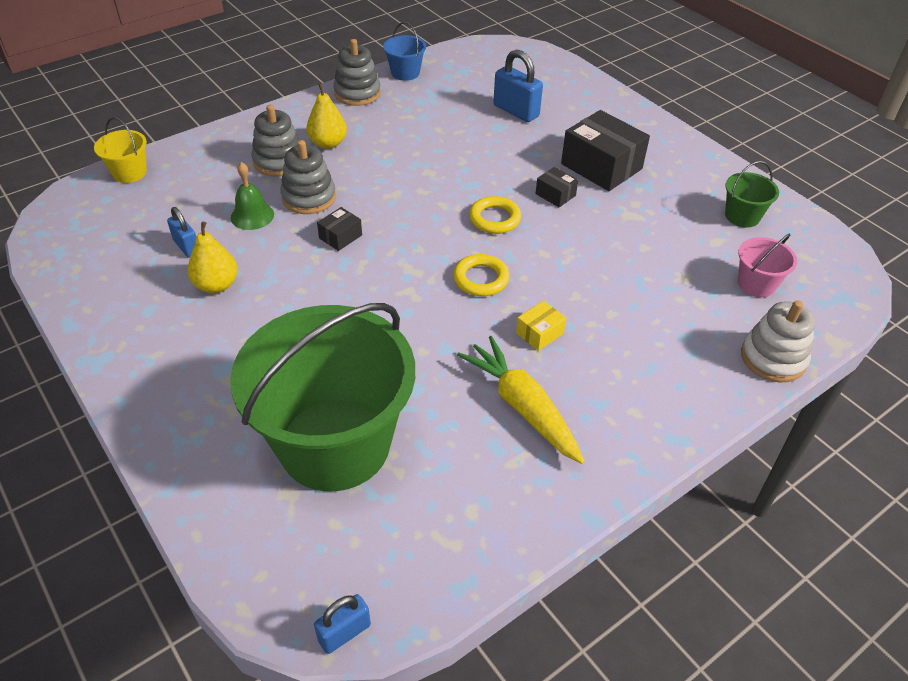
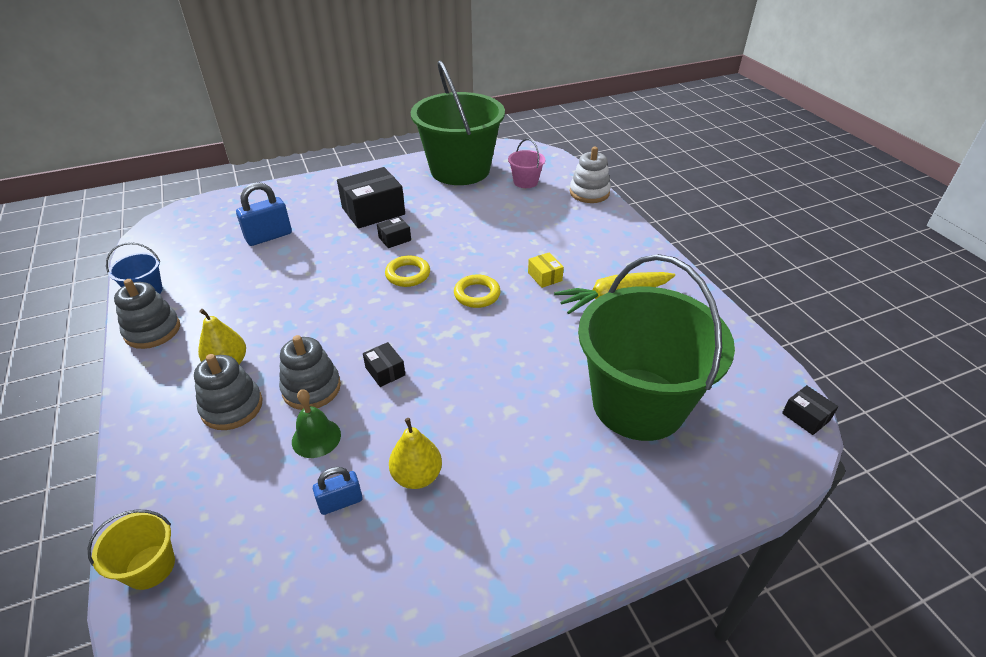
camera: 75 degrees left, 5 degrees down
blue padlock [314,594,371,654] -> black box [782,385,838,435]
green bucket [725,161,779,227] -> green bucket [411,60,505,185], size x2.49

